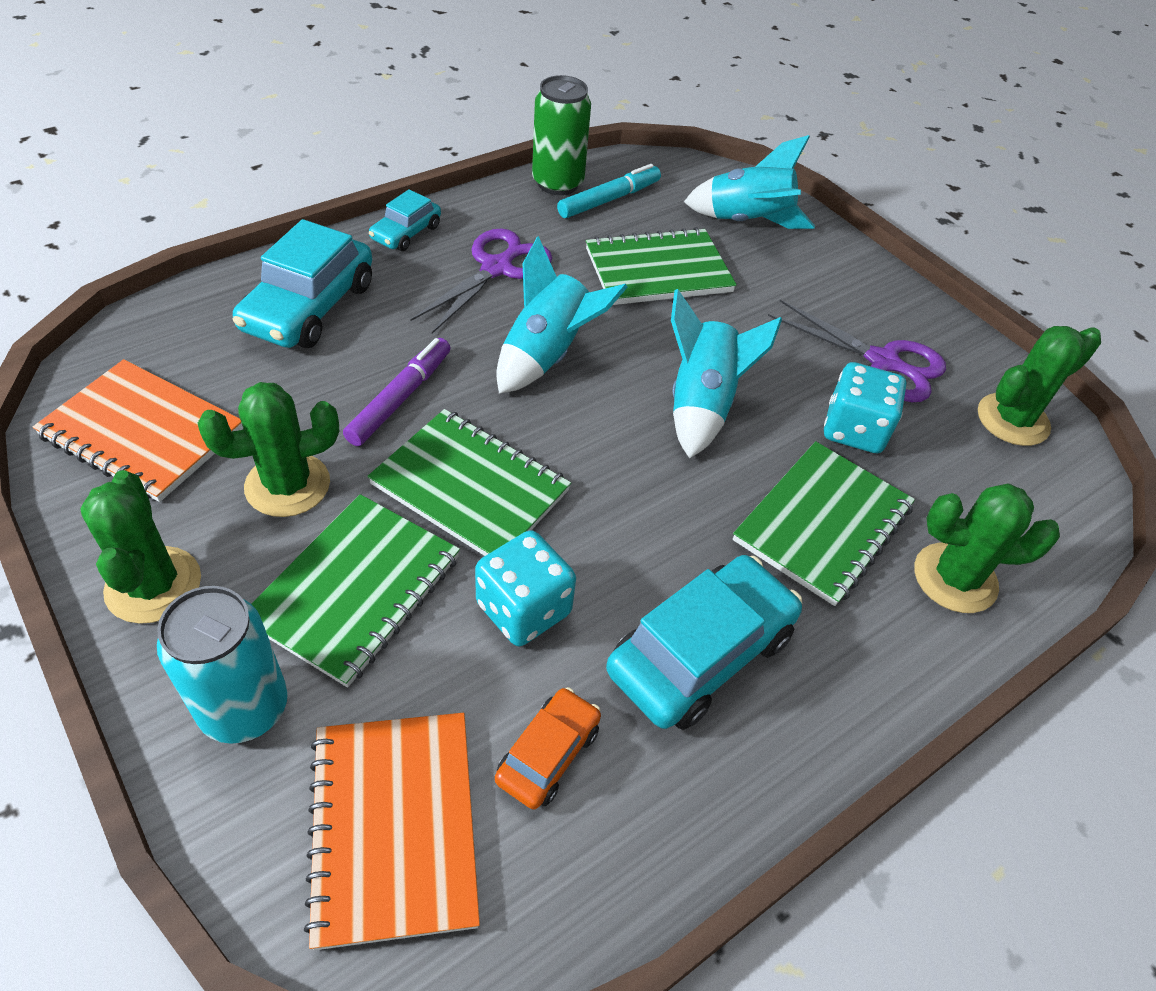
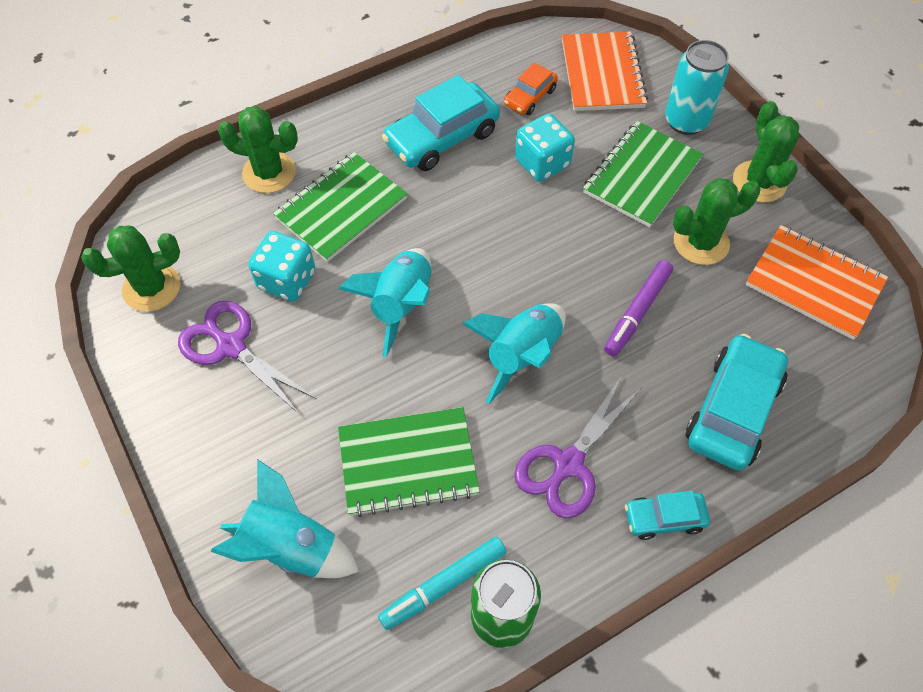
camera: 170 degrees left, 10 degrees up
green notebook [367,409,571,556] -> none
turquoise car [369,189,441,251] -> turquoise car turned 135 degrees counterclockwise [625,491,710,540]

